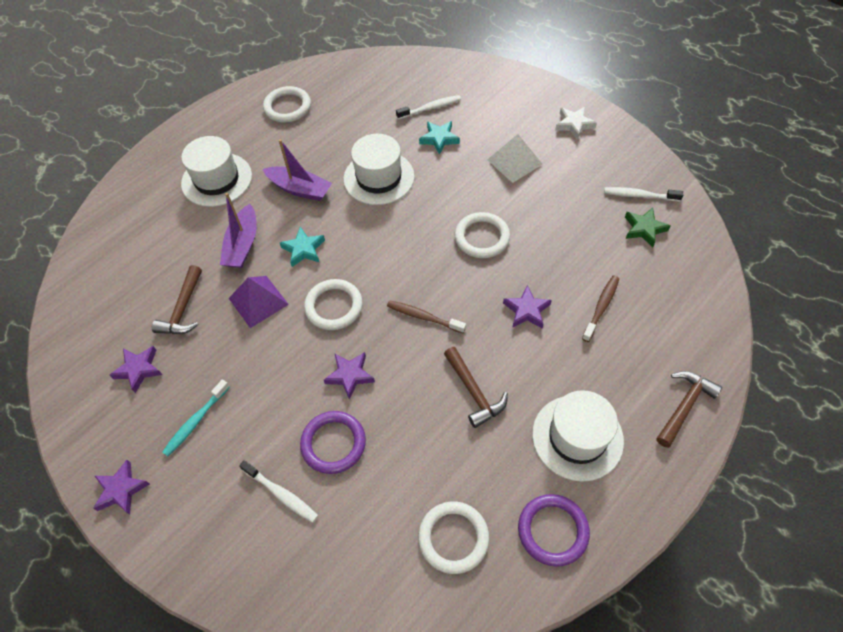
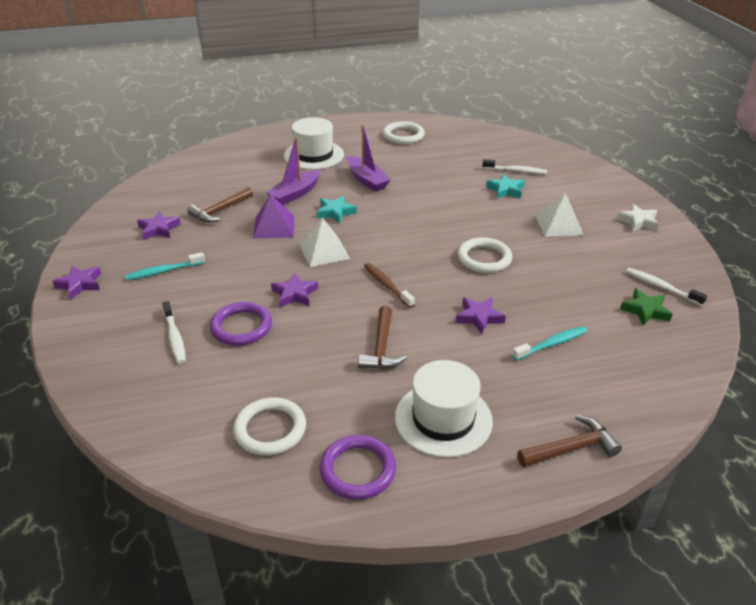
camera: 30 degrees right, 20 degrees down
white ring [304,279,363,330] -> white pyramid [299,218,350,267]
white hat [343,134,415,205] -> none
brown toothbrush [582,275,619,342] -> turquoise toothbrush [512,326,587,361]

